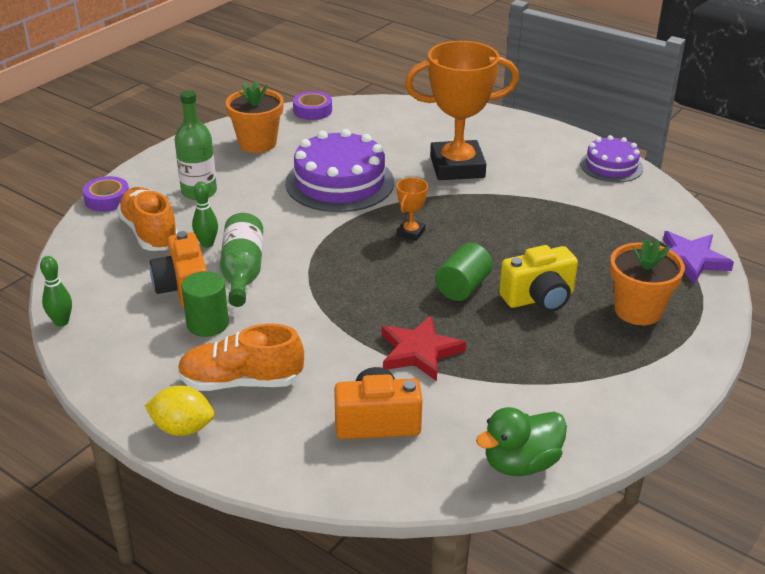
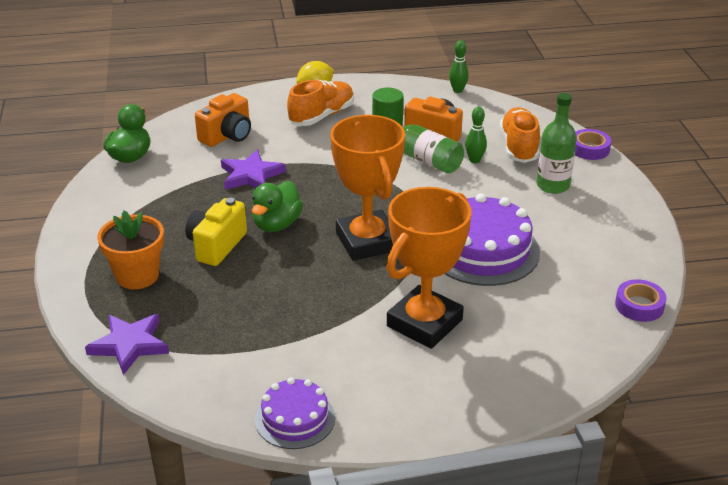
camera: 135 degrees right, 0 degrees up
orange shoe [117,187,178,251] -> orange shoe turned 105 degrees counterclockwise [500,107,540,163]
orange flower pot [226,81,284,153] -> none
red star [382,315,466,381] -> purple star [221,149,286,190]
orange trophy [397,177,428,241] -> orange trophy [330,115,405,261], size x2.39
green cylinder [435,243,493,301] -> green duck [252,181,303,232]

